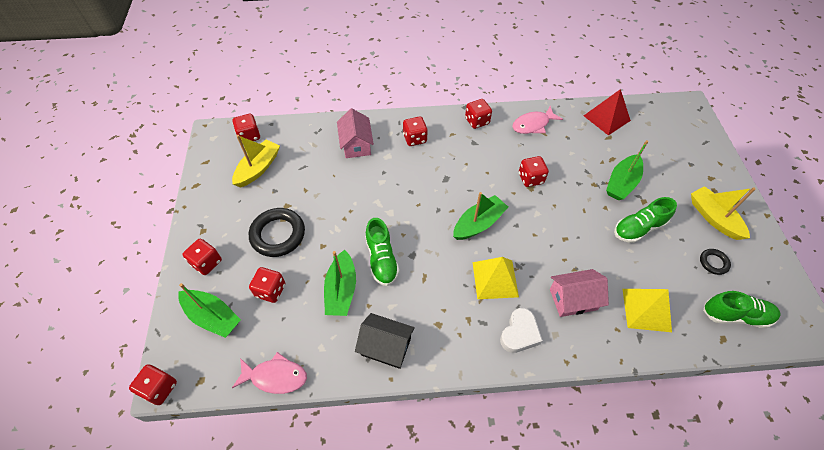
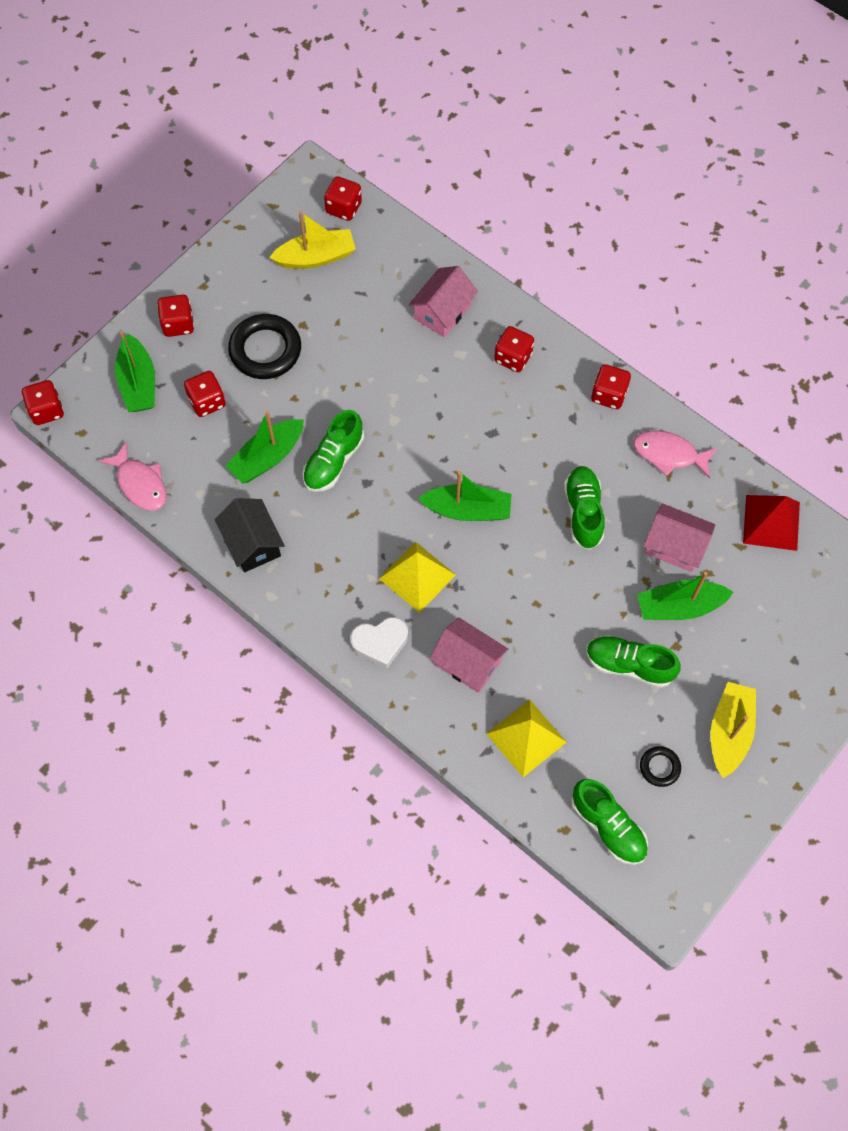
camera: 45 degrees right, 10 degrees up
red dice [519,156,549,187] -> green shoe [564,466,605,550]
none -> pink house [644,503,715,572]

